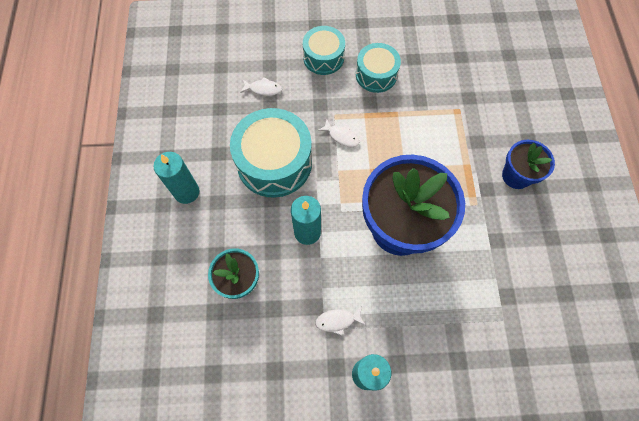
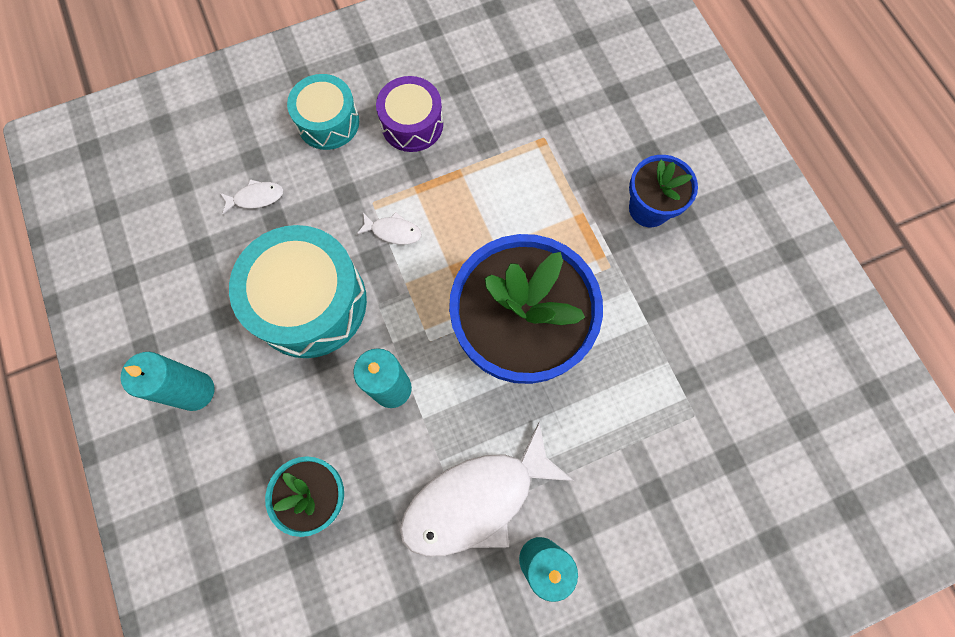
camera: 20 degrees left, 5 degrees up
white fish [315,307,365,335] -> white fish [400,422,574,556], size x2.42
turquoise drum [356,43,401,93] -> purple drum [376,76,443,152]

